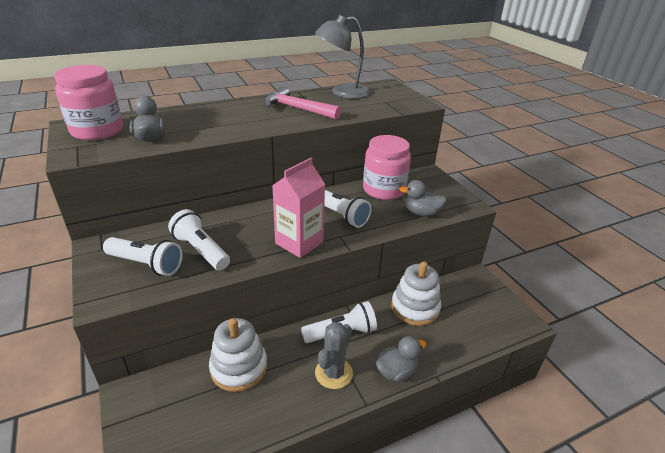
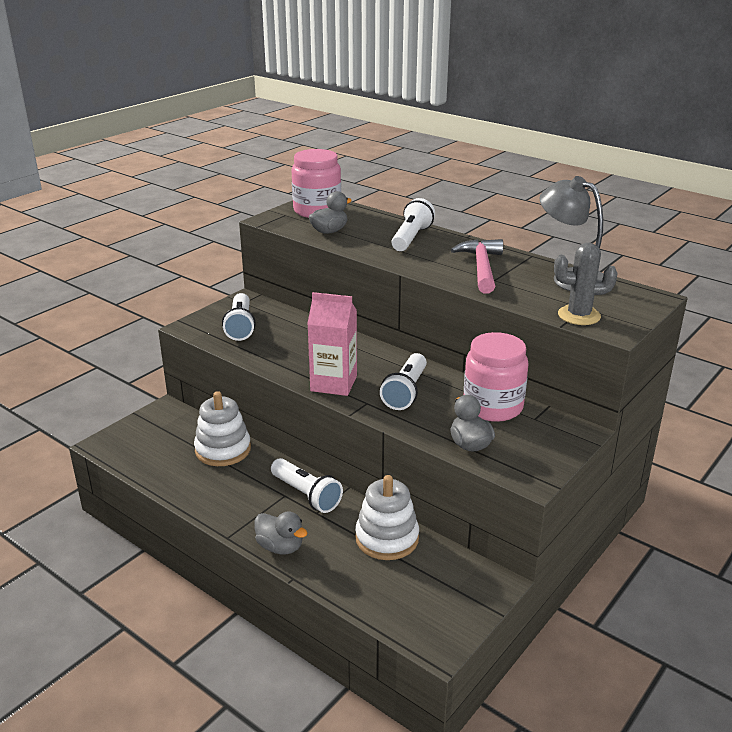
camera: 65 degrees right, 5 degrees down
white flashlight [168,209,230,270] -> white flashlight moved to [391,198,435,251]
grey cactus [315,322,353,389] -> grey cactus moved to [554,243,618,325]

